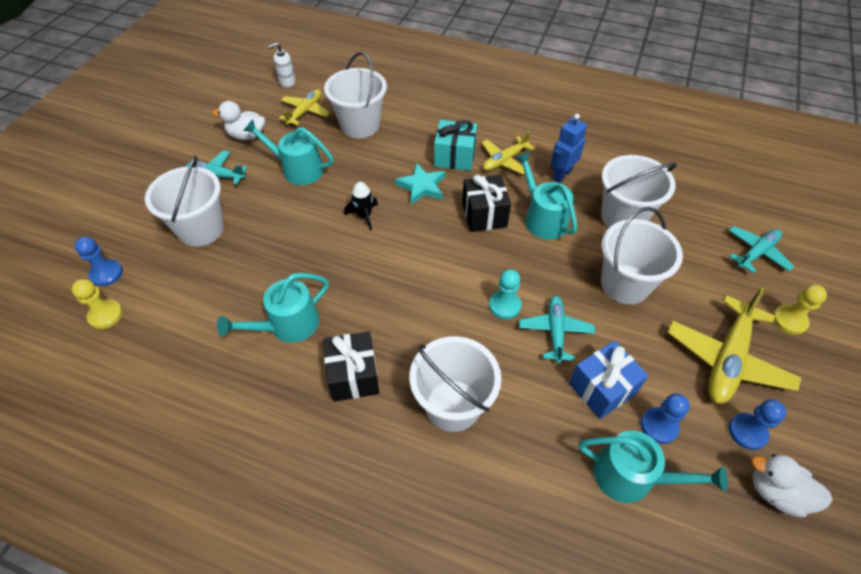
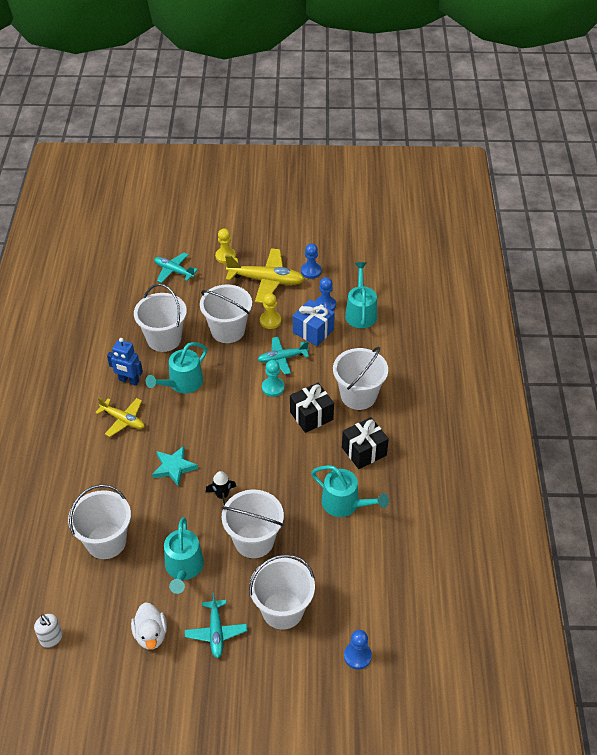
camera: 110 degrees left, 5 degrees down
yellow pawn [72,279,123,329] -> yellow pawn moved to [260,293,281,329]
yellow plane [279,89,330,126] -> none
turquoise gift [434,120,477,171] -> none
black gift [462,175,511,232] -> black gift moved to [290,383,334,433]
white duck [751,454,833,517] -> none
none -> white bucket [222,490,284,558]

